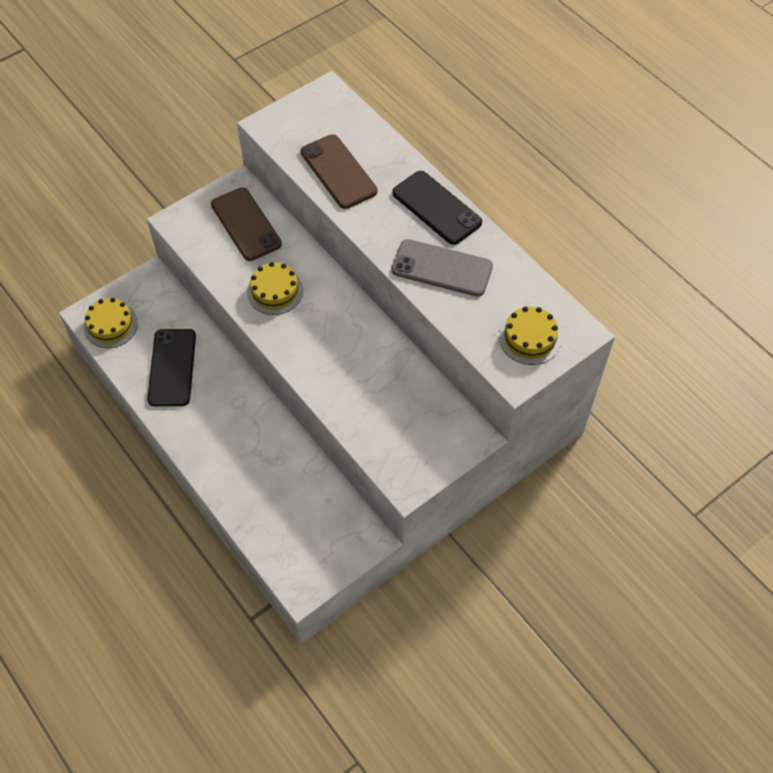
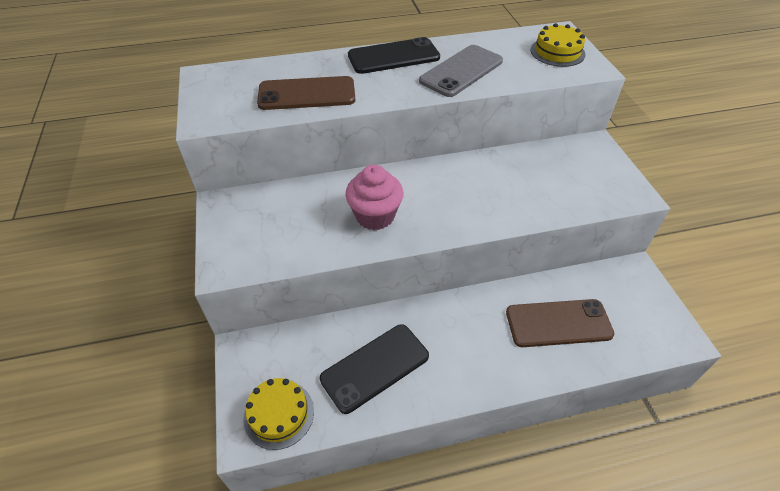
camera: 65 degrees left, 10 degrees down
black phone [147,329,196,406] -> black phone turned 60 degrees counterclockwise [320,324,429,414]
brown phone [211,187,282,261] -> brown phone moved to [506,299,614,347]
yellow cake [247,262,303,315] -> pink cupcake [345,165,403,230]

